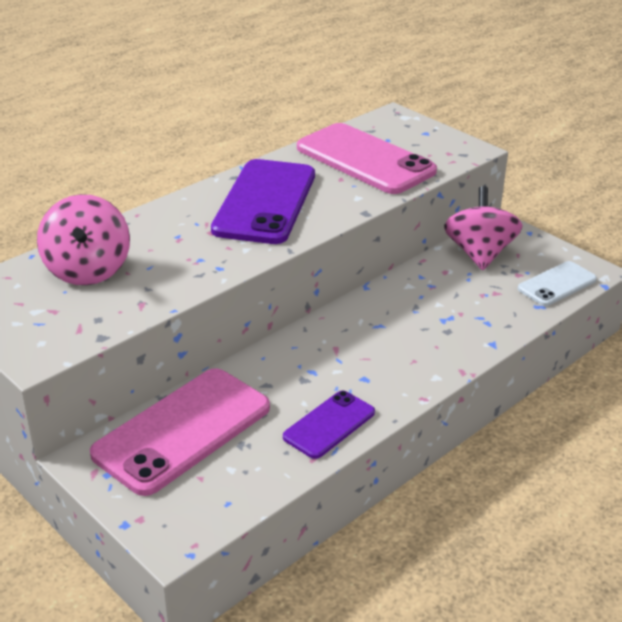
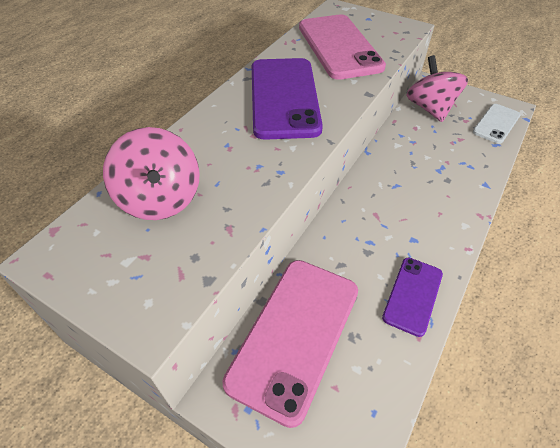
camera: 15 degrees left, 15 degrees up
pink phone [297,123,437,194] -> pink phone turned 45 degrees clockwise [299,14,386,80]

